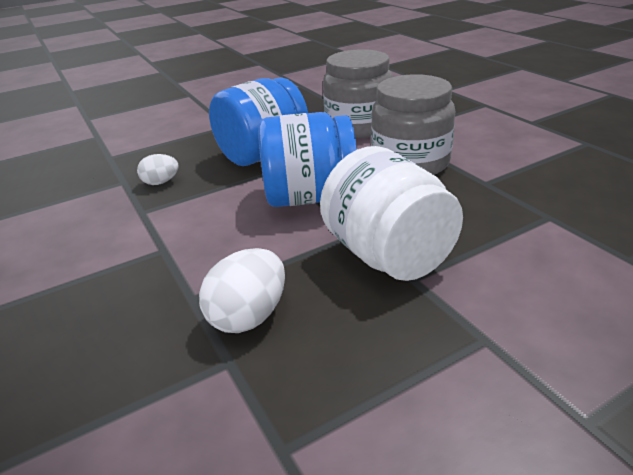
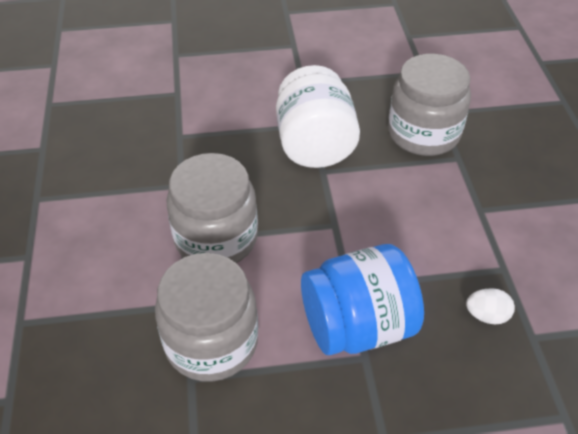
camera: 160 degrees left, 15 degrees up
white egg [199,248,285,333] -> grey jar [388,54,471,156]
blue jar [258,112,357,207] -> none

